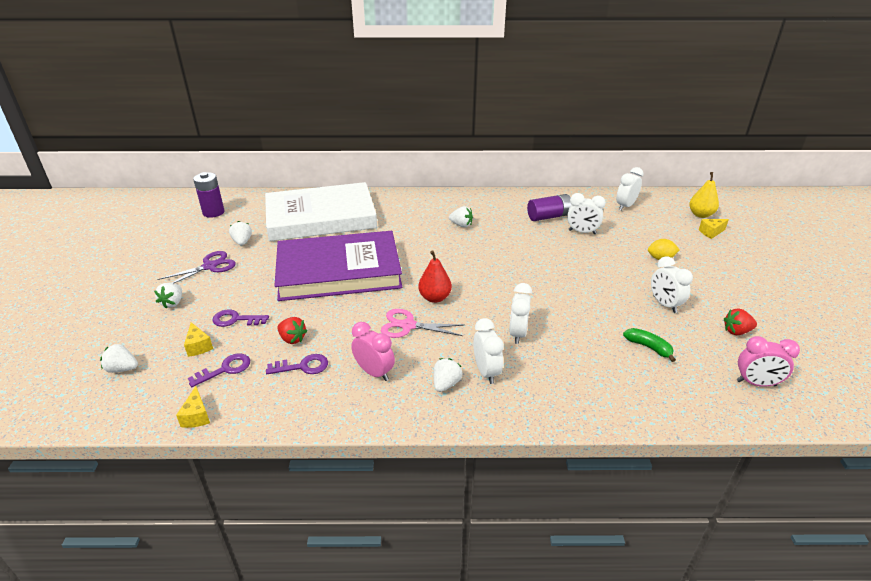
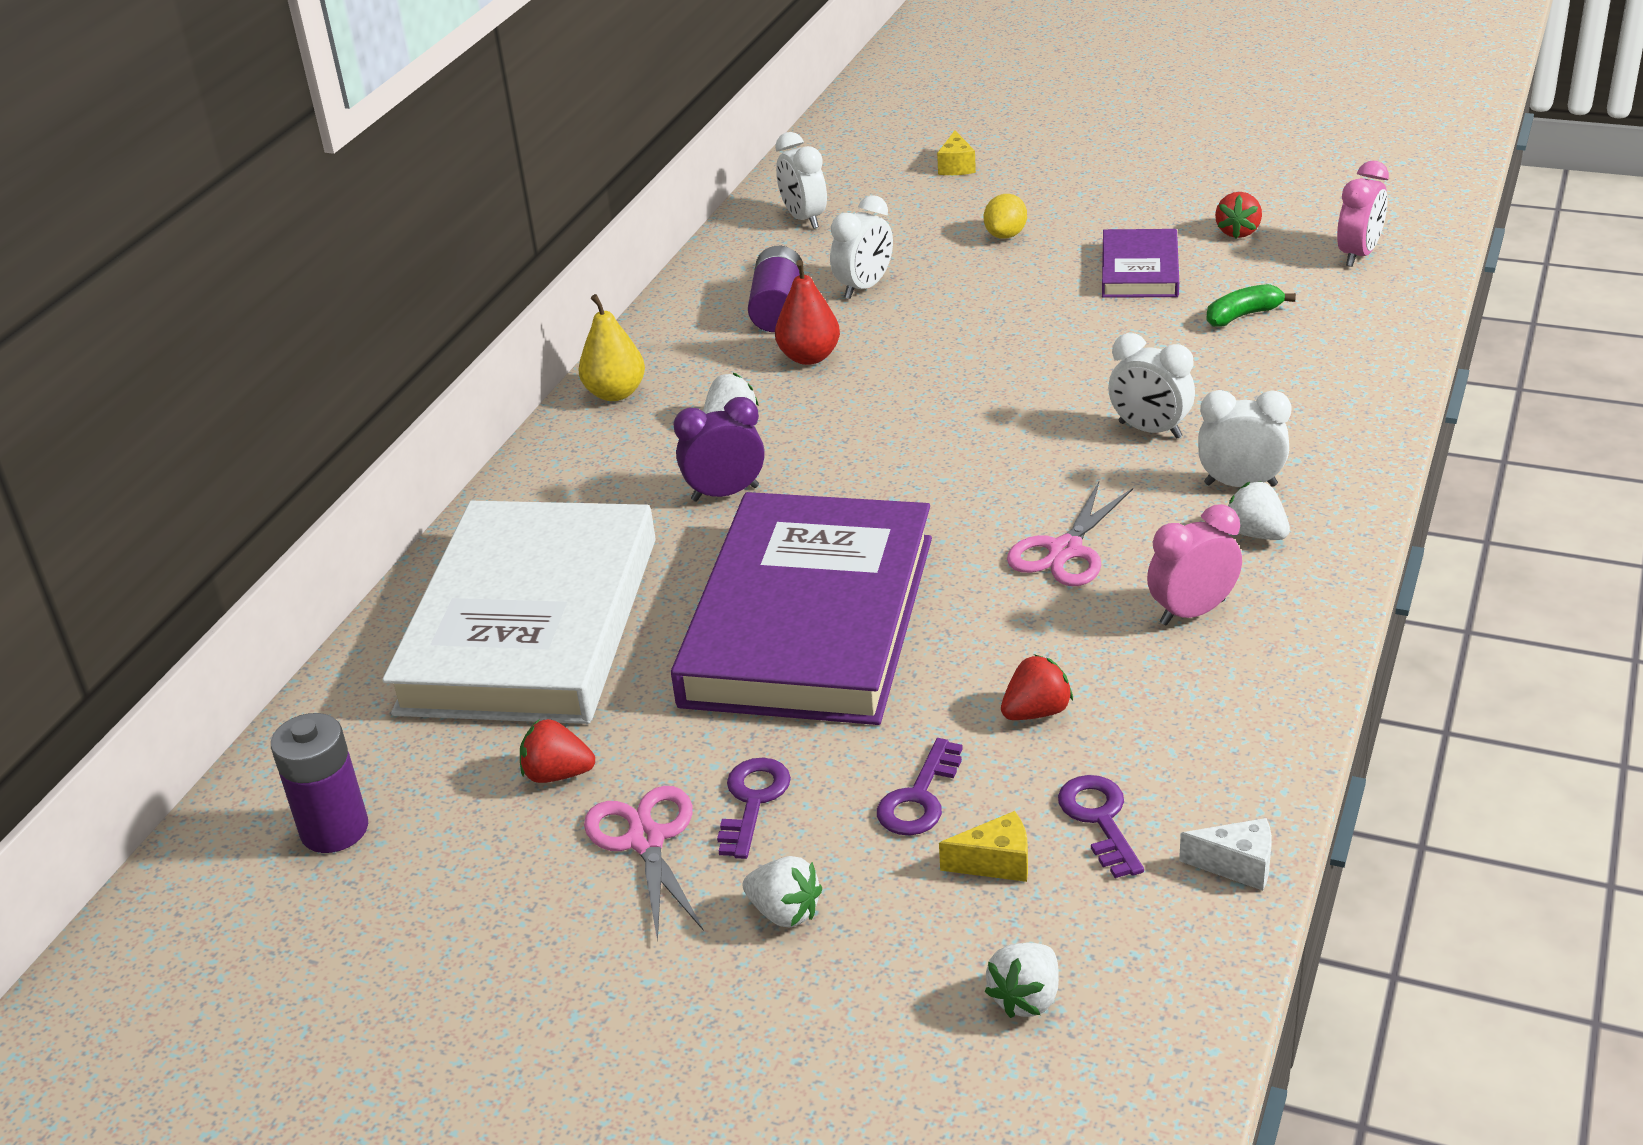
camera: 65 degrees left, 0 degrees up
purple scissors [157,251,236,283] -> pink scissors [584,786,704,942]
yellow cheese [176,386,210,428] -> white cheese [1179,818,1272,891]
white strawberry [229,221,252,245] -> red strawberry [520,719,595,783]
purple key [266,354,328,374] -> purple key moved to [717,758,791,859]
red pear [418,251,452,303] -> red pear moved to [775,260,840,365]
white clock [651,257,693,313] -> purple book [1102,229,1179,298]
yellow pear [689,172,719,218] -> yellow pear moved to [578,294,645,401]
none -> purple clock [673,397,765,502]

